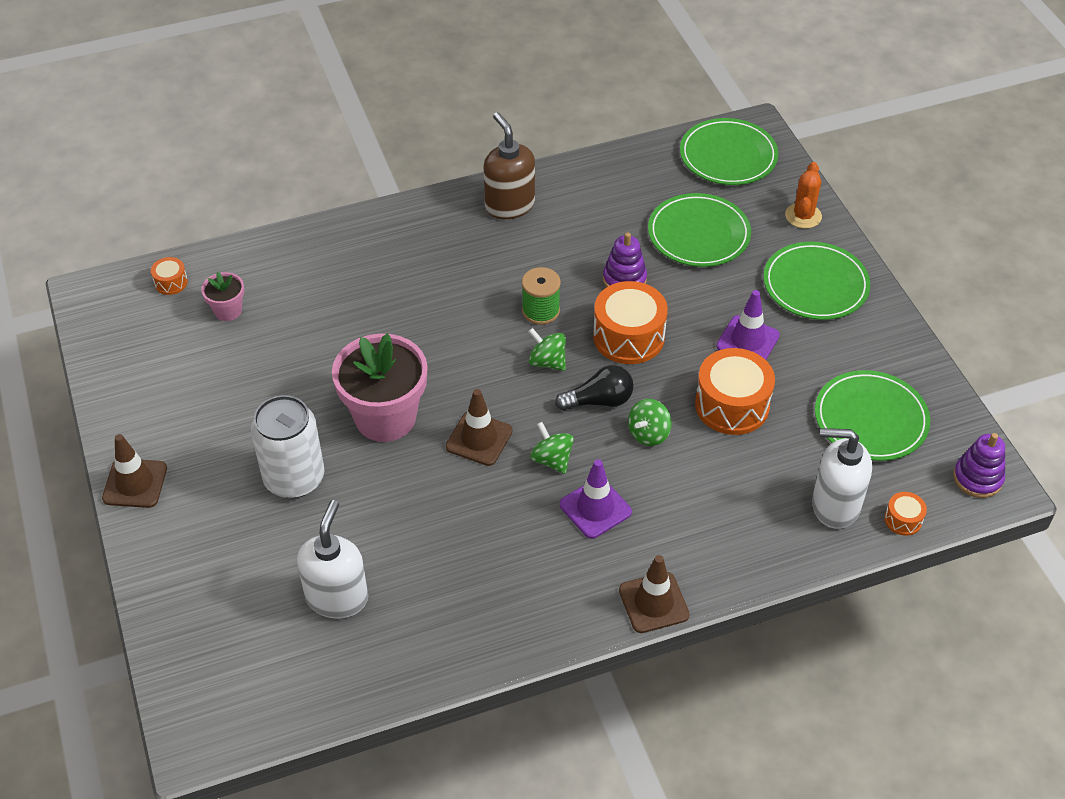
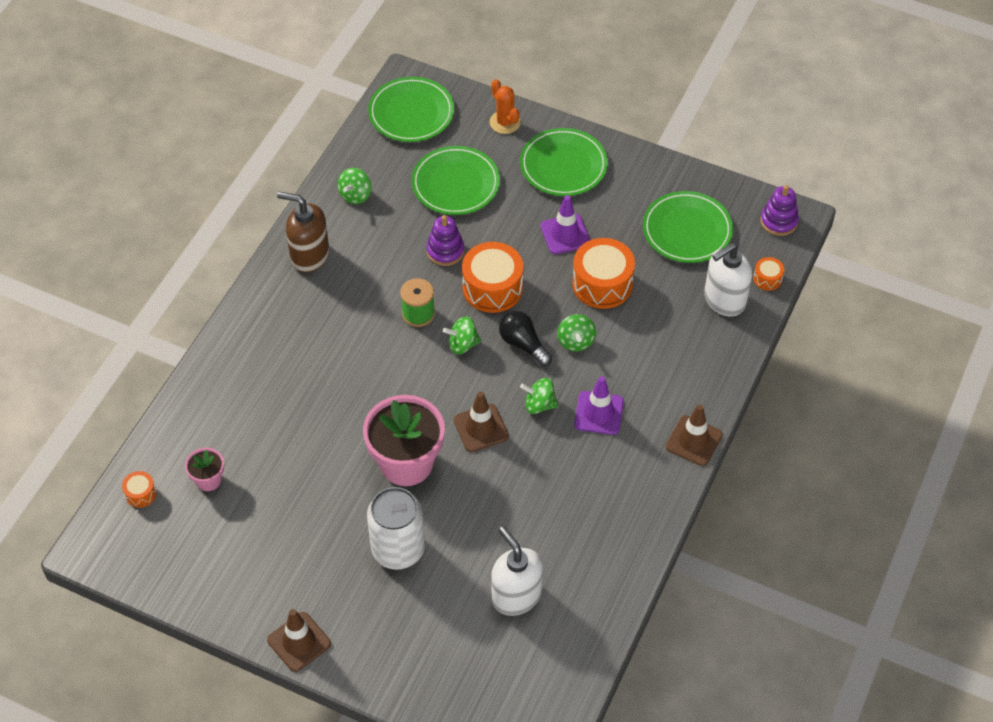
camera: 45 degrees left, 5 degrees up
black light bulb [555,365,634,411] -> black light bulb turned 75 degrees counterclockwise [499,311,552,366]
none -> green spinning top [338,168,371,204]

